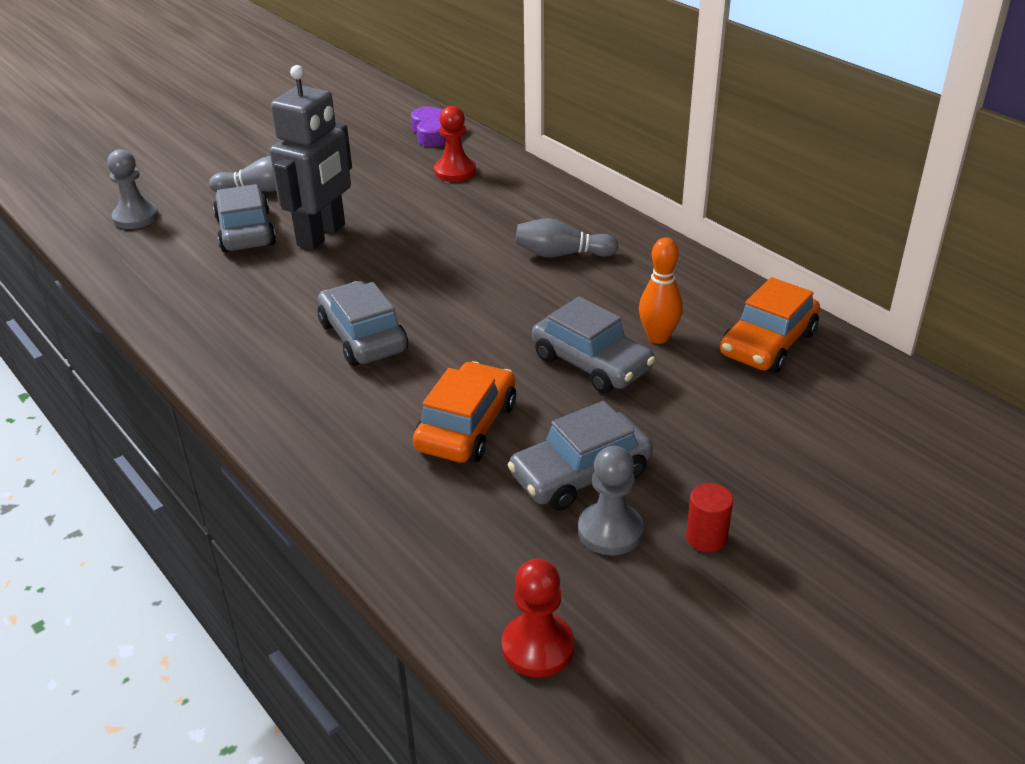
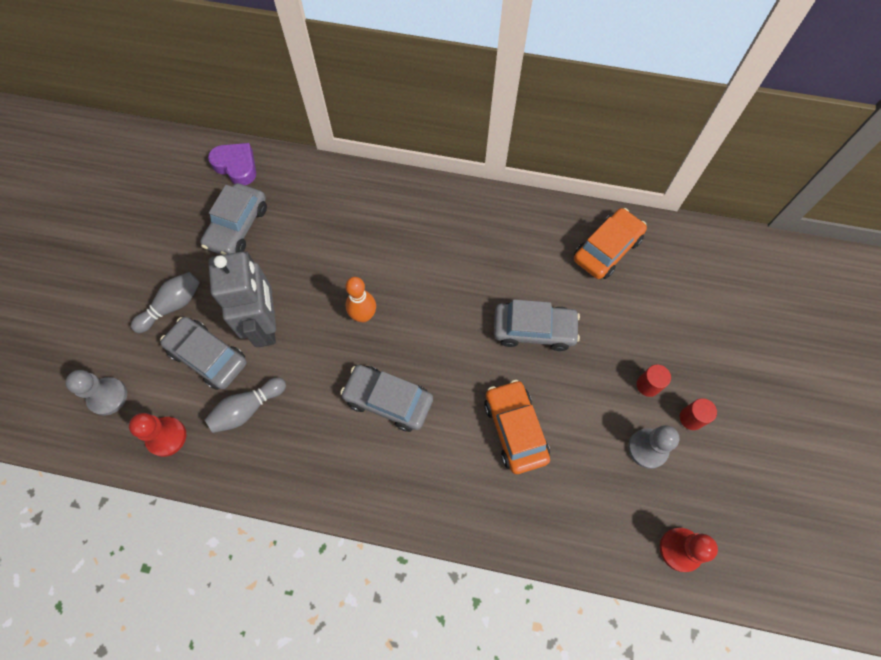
camera: 40 degrees left, 30 degrees up
red pawn [434,106,476,182] -> red pawn moved to [129,413,186,457]
grey car [508,401,653,511] -> grey car moved to [200,183,267,255]
grey bowling pin [515,218,618,257] -> grey bowling pin moved to [205,377,286,433]
orange bowling pin [639,237,683,344] -> orange bowling pin moved to [345,277,376,322]
orange car [720,277,820,373] -> orange car turned 135 degrees counterclockwise [574,208,647,279]
none -> red cylinder [637,364,671,397]

